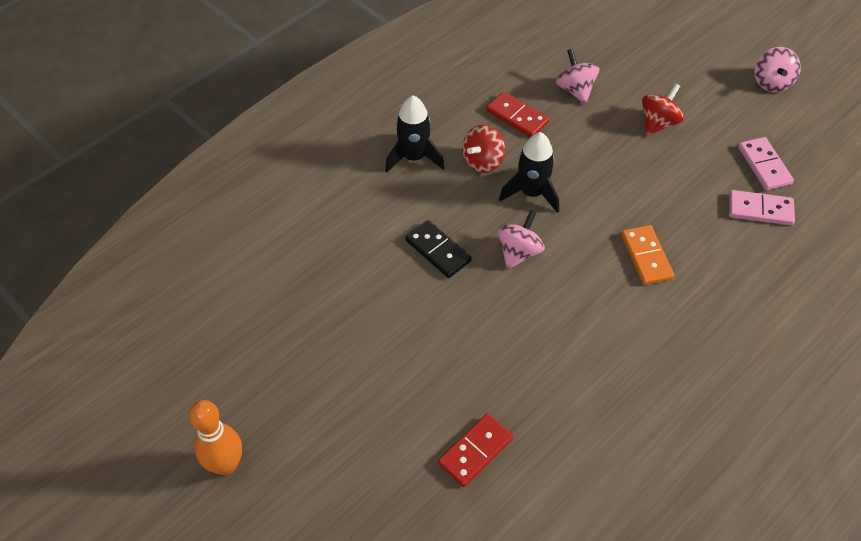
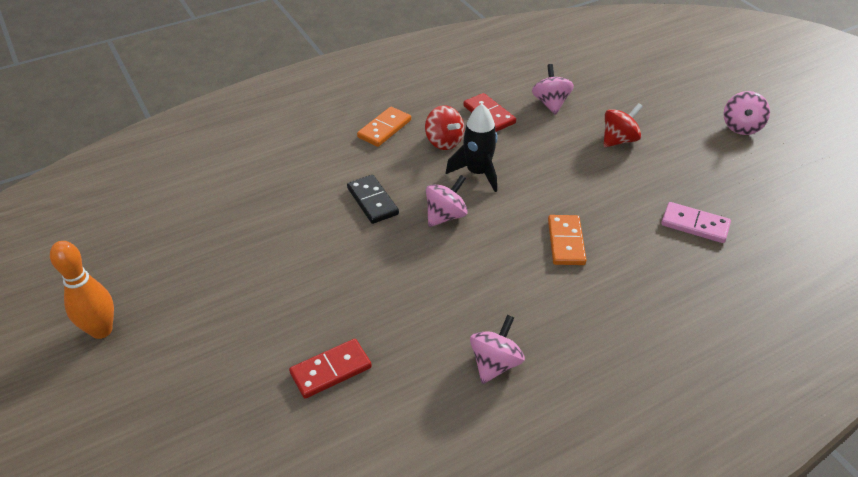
camera: 15 degrees right, 10 degrees down
black rocket [385,95,445,173] -> orange domino [357,107,411,147]
red spinning top [462,125,505,173] -> red spinning top turned 90 degrees counterclockwise [425,105,464,150]
pink domino [738,137,794,190] -> none
none -> pink spinning top [470,315,525,384]

